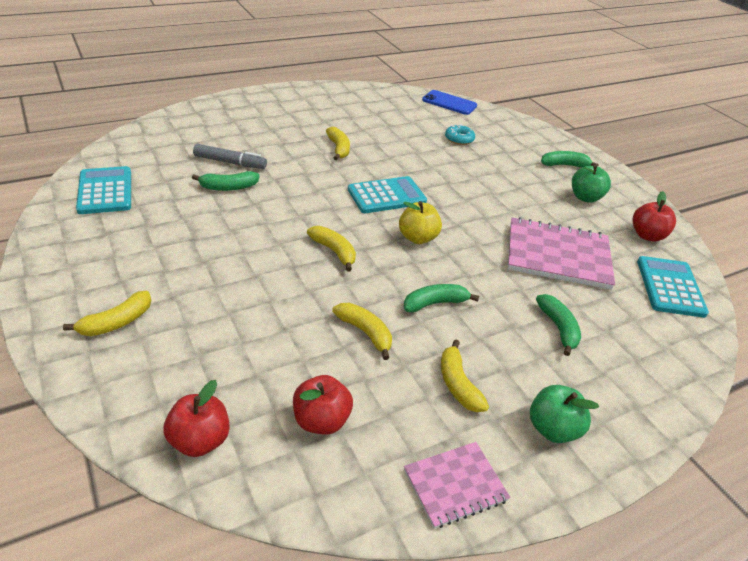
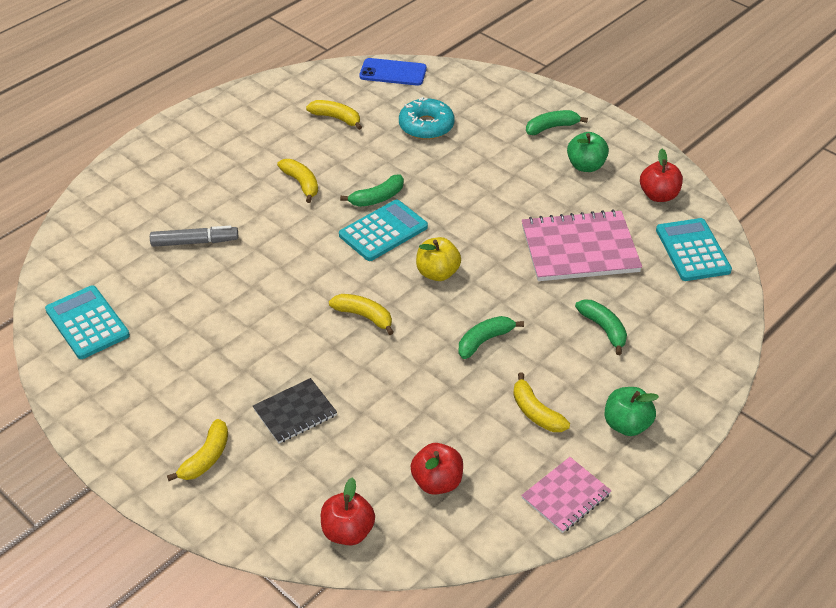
camera: 15 degrees left, 5 degrees up
green banana [192,171,260,191] -> green banana moved to [340,175,404,207]
yellow banana [332,303,392,360] -> yellow banana moved to [306,100,362,130]
turquoise donut [445,124,475,145] -> turquoise donut [399,97,454,140], size x1.56
none -> black notebook [253,378,337,443]

